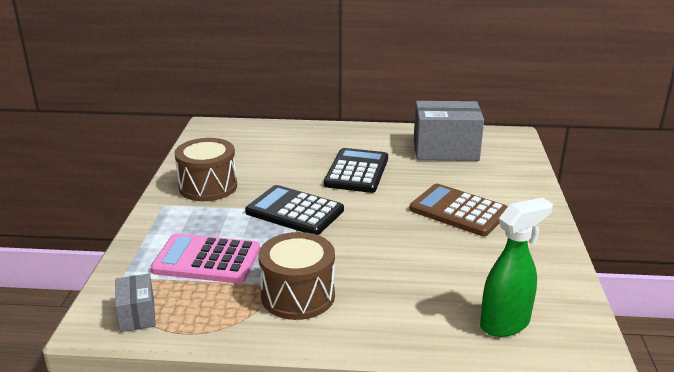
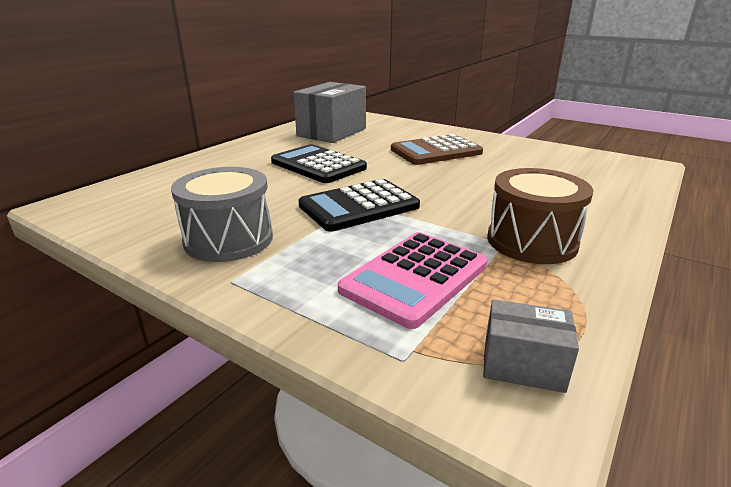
camera: 60 degrees left, 0 degrees up
brown drum [174,138,237,201] -> grey drum [171,167,273,262]
green spray bottle [480,198,553,337] -> none

